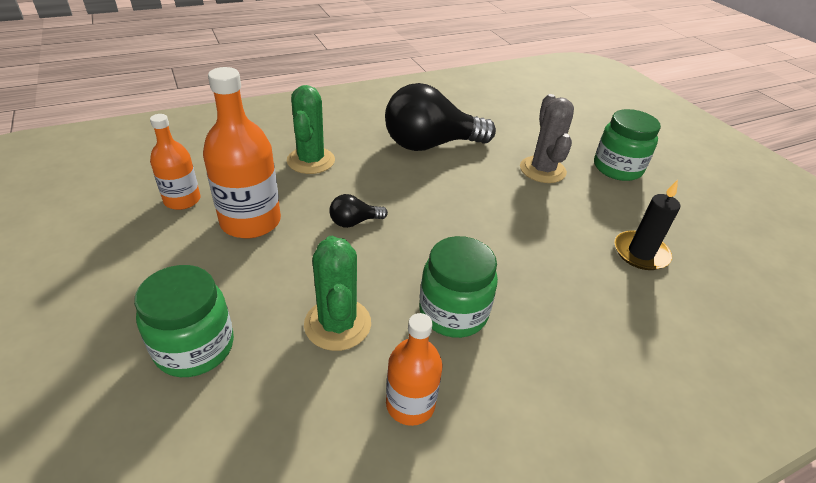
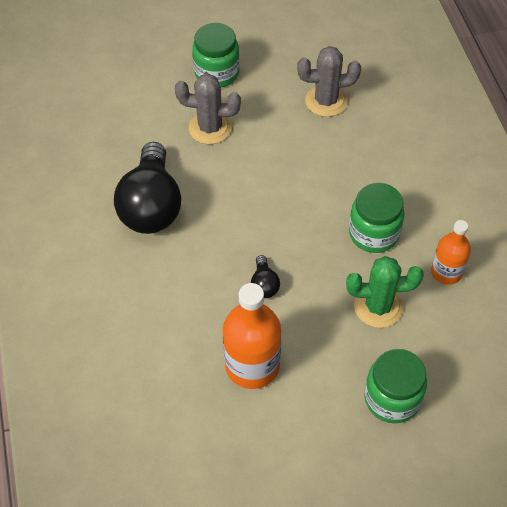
camera: 75 degrees left, 15 degrees up
orange bottle [150,114,200,210] -> none
green cactus [287,85,335,174] -> none
black candle [614,180,680,270] -> grey cactus [297,46,361,117]

